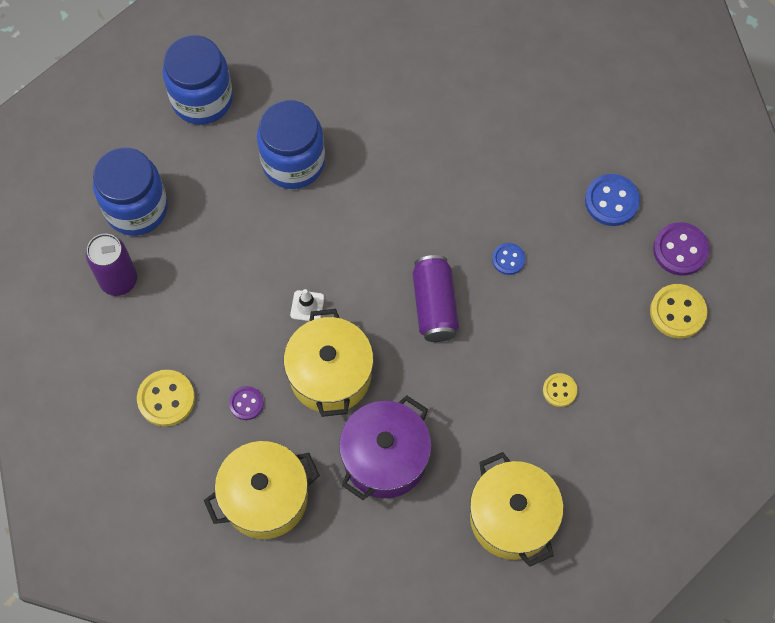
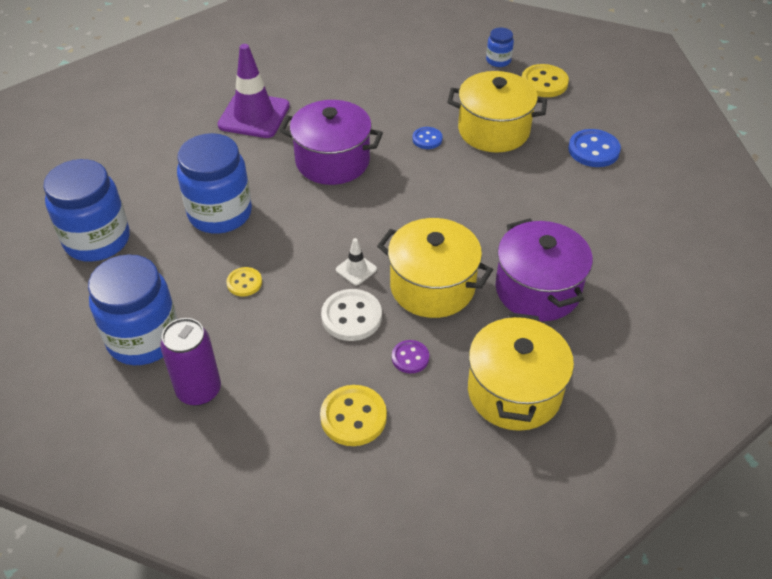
camera: 55 degrees left, 20 degrees down
purple can [413,255,459,342] -> none
yellow pot [470,452,564,567] -> yellow pot moved to [447,71,547,152]
yellow button [543,373,577,407] -> yellow button moved to [226,267,262,296]
blue button [585,174,640,226] -> blue button moved to [568,129,621,167]
purple button [653,222,710,276] -> blue jar [486,28,514,67]
none -> purple traffic cone [218,44,290,138]
none -> purple pot [279,100,383,185]
none -> white button [321,289,382,341]

